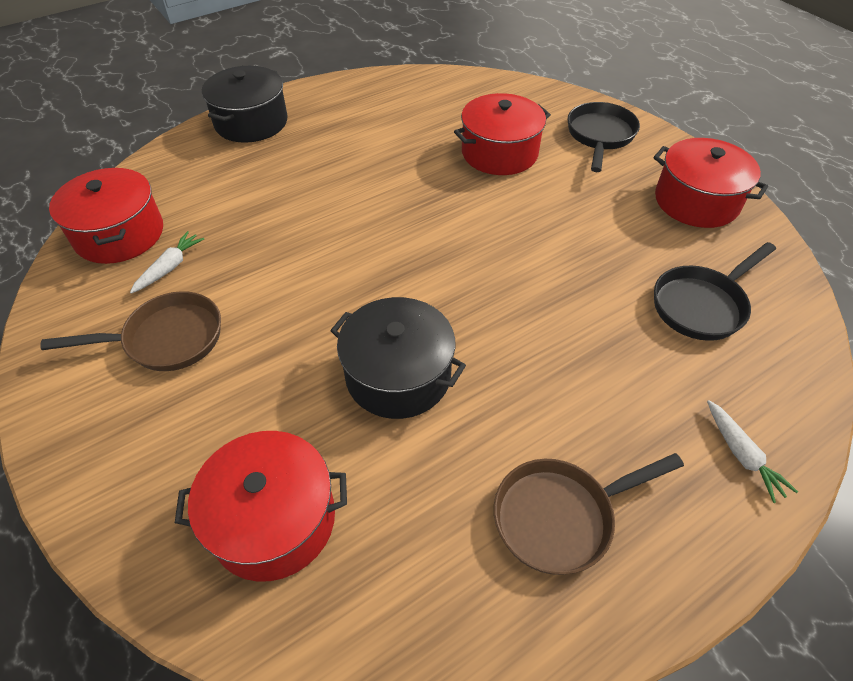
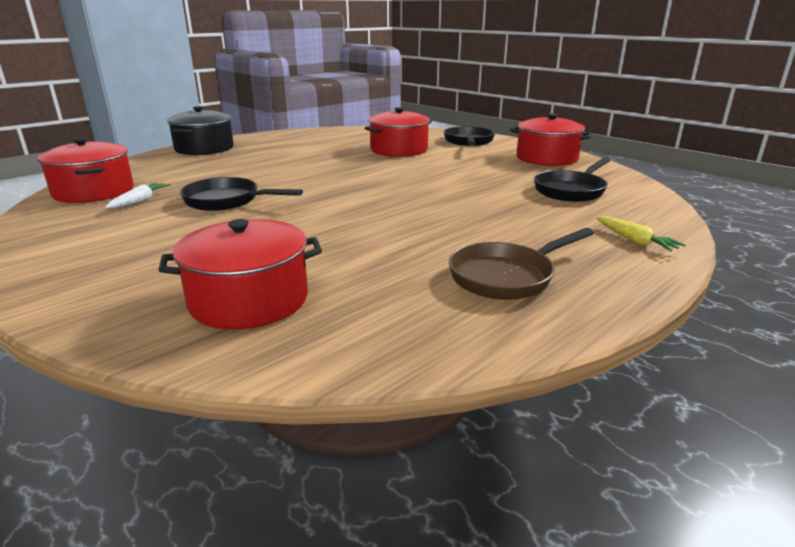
camera: 10 degrees left, 25 degrees down
brown pan [40,291,221,371] -> none
black pot [330,297,466,419] -> none
white carrot [707,400,798,503] -> yellow carrot [596,216,686,252]
none -> black pan [180,177,303,211]

